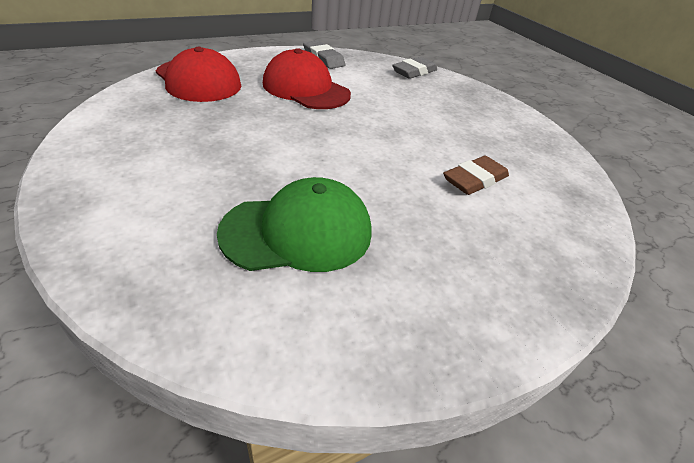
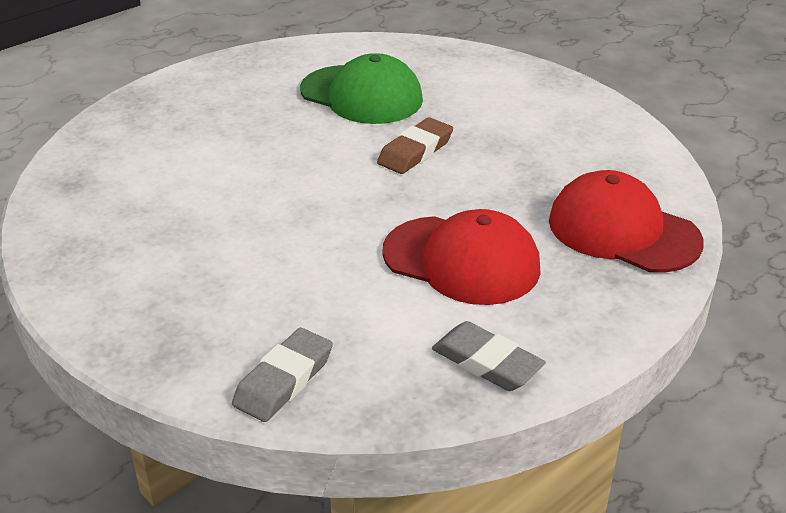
camera: 170 degrees right, 5 degrees down
green cap [217,177,372,272] -> green cap turned 120 degrees counterclockwise [300,53,423,124]
brown eraser [443,156,509,195] -> brown eraser moved to [377,118,453,174]

